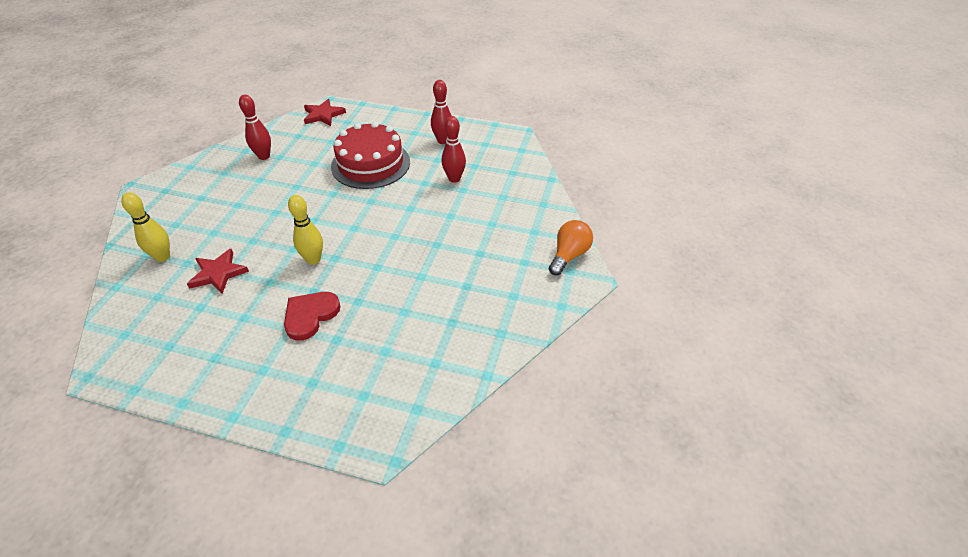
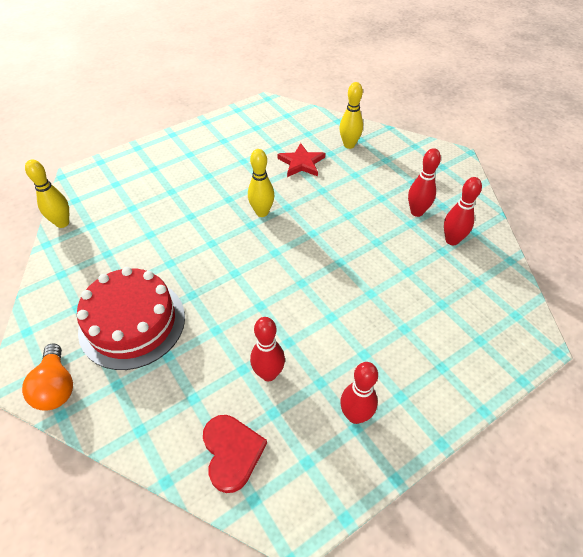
camera: 130 degrees right, 5 degrees up
red heart [284,292,341,341] -> red heart moved to [203,415,267,493]
red star [304,99,346,126] -> none
red cake [331,121,410,189] -> red cake moved to [77,267,185,370]
none -> yellow bowling pin [25,160,69,228]
none -> red bowling pin [408,148,441,217]

